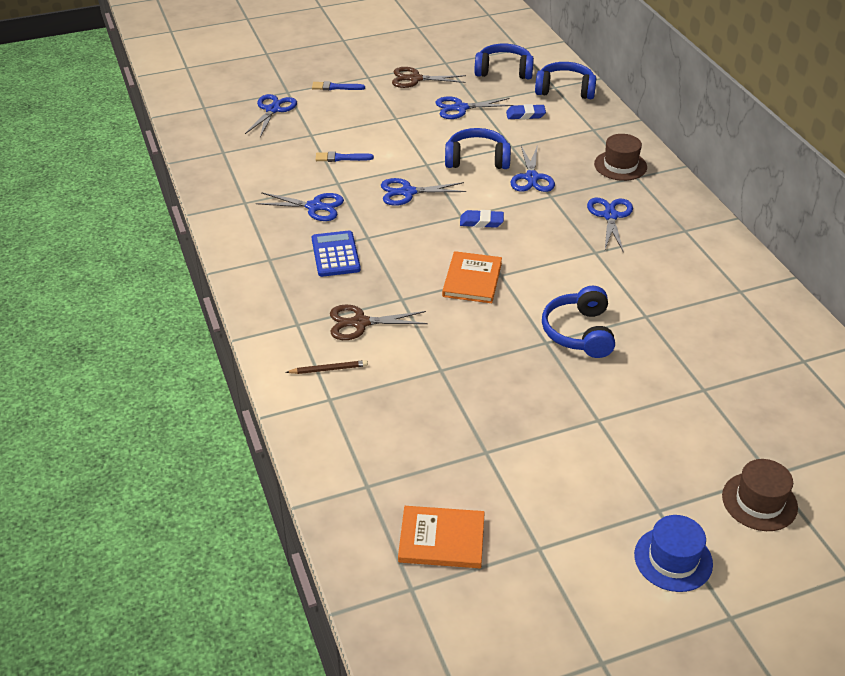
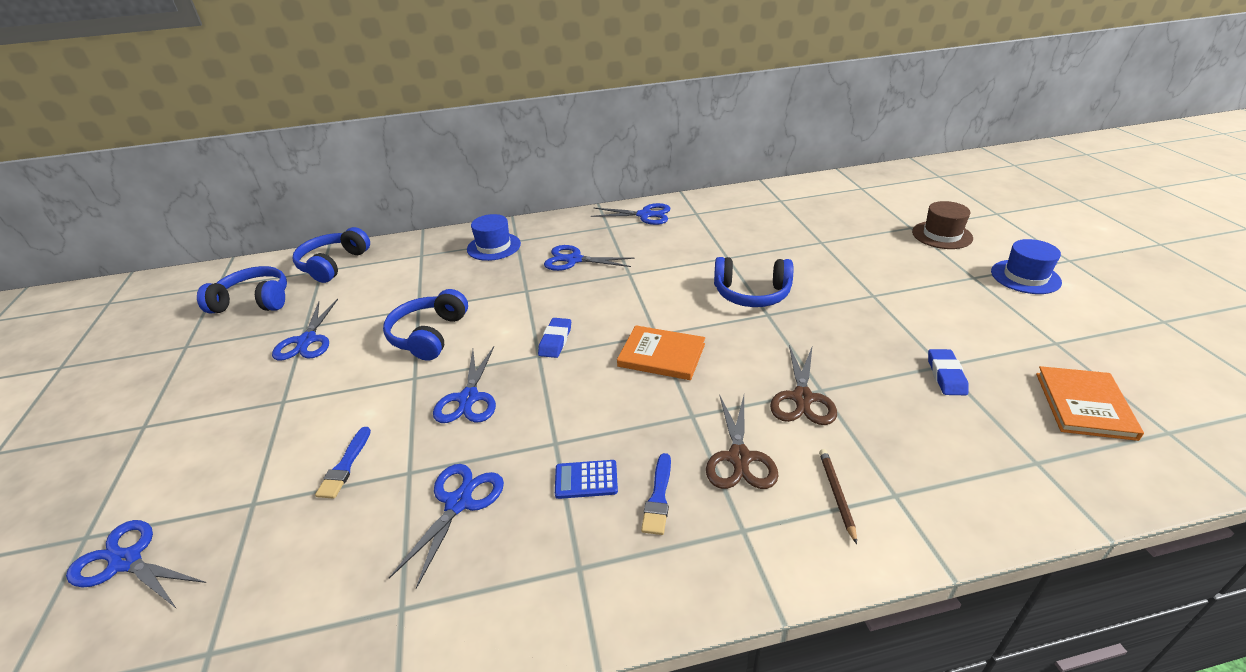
camera: 80 degrees left, 5 degrees down
blue brush [312,81,365,90] -> blue brush moved to [641,453,671,535]
blue calculator [312,230,361,277] -> blue calculator [555,460,618,499], size x0.66
brown scissors [392,67,466,88] -> brown scissors moved to [770,345,837,425]
blue headphones [474,44,534,79] -> blue headphones turned 75 degrees clockwise [197,266,287,313]
blue eraser [506,104,546,119] -> blue eraser moved to [928,349,969,395]
blue scissors [510,145,555,192] -> blue scissors moved to [591,203,670,225]
brown hat [594,134,647,181] -> blue hat [467,214,521,261]

